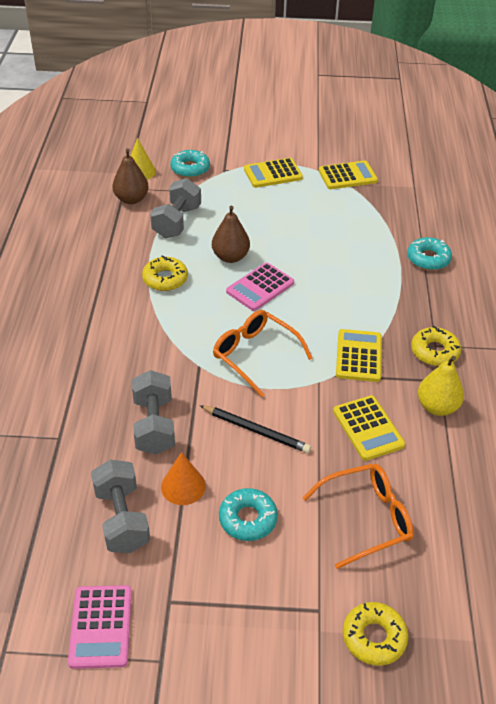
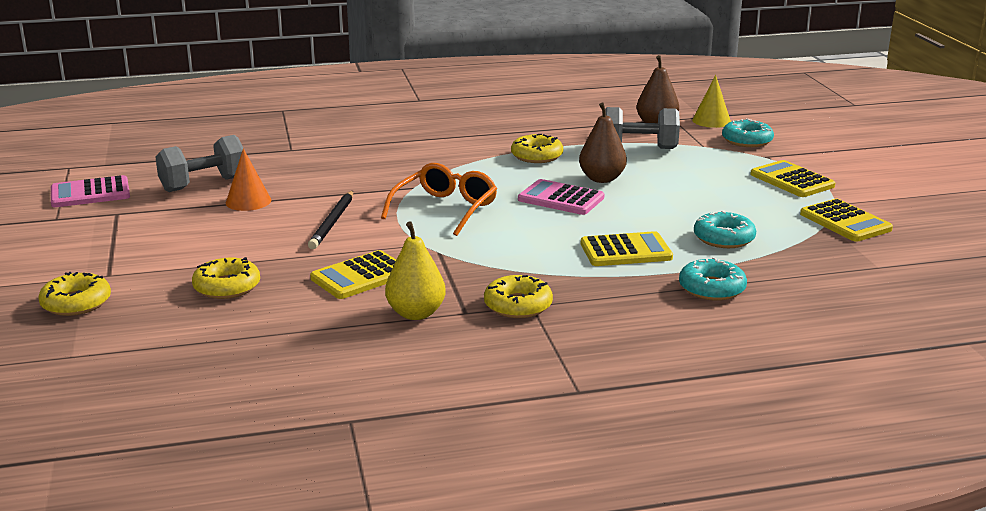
camera: 75 degrees right, 20 degrees down
grey dumbbell [132,370,175,455] -> none
turquoise donut [219,488,278,541] -> turquoise donut moved to [694,210,756,248]
orange glasses [302,464,414,569] -> yellow donut [192,257,260,299]
yellow calculator [336,329,382,382] -> yellow calculator moved to [581,231,673,266]

